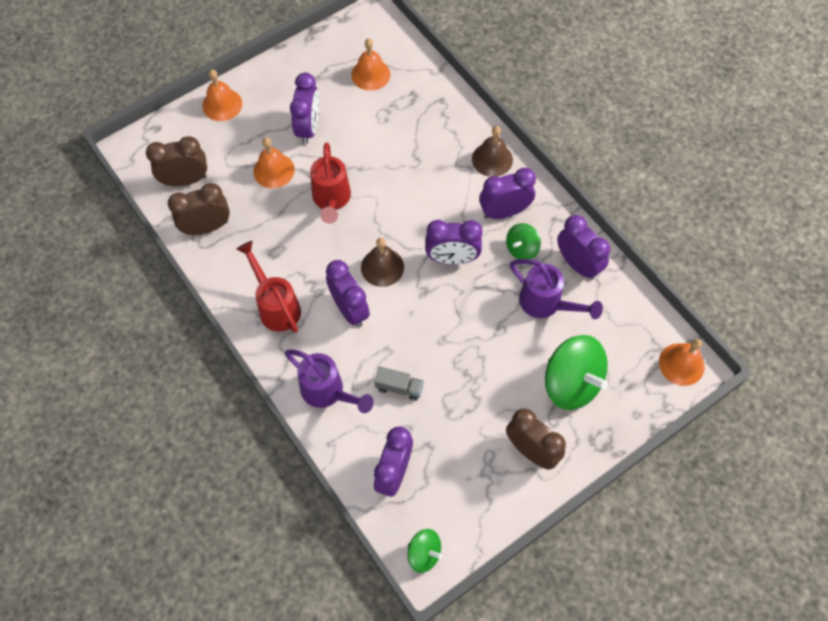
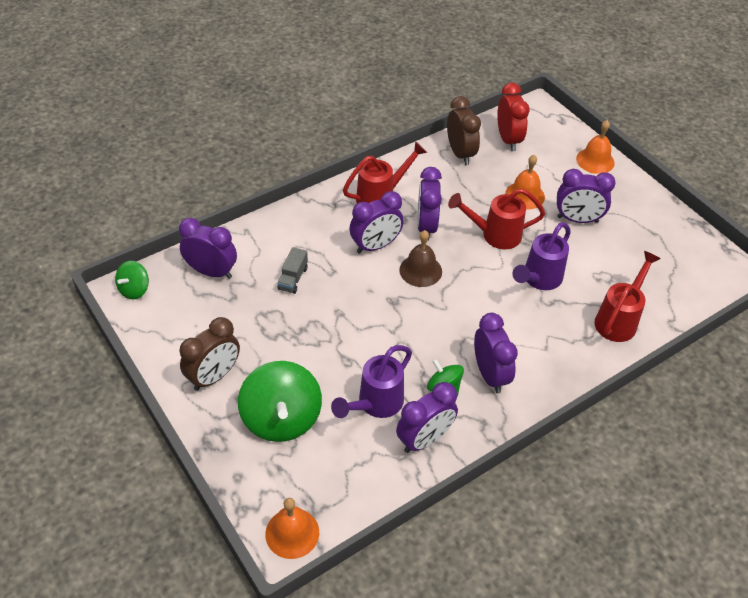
camera: 90 degrees right, 15 degrees down
brown clock [146,136,207,186] -> red clock [497,83,529,151]
purple watering can [285,349,374,413] -> purple watering can moved to [512,222,571,290]
orange bell [351,38,390,91] -> none
purple clock [425,220,483,265] -> purple clock moved to [417,167,442,241]
brown bell [472,126,513,177] -> none
green spinning top [545,335,608,410] -> green spinning top turned 60 degrees counterclockwise [238,361,322,442]
none -> red watering can [594,251,661,342]

